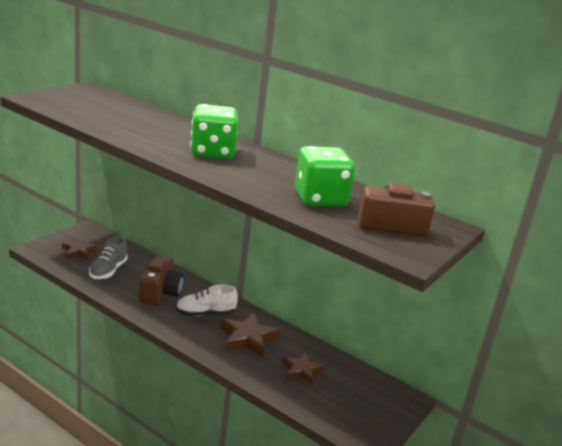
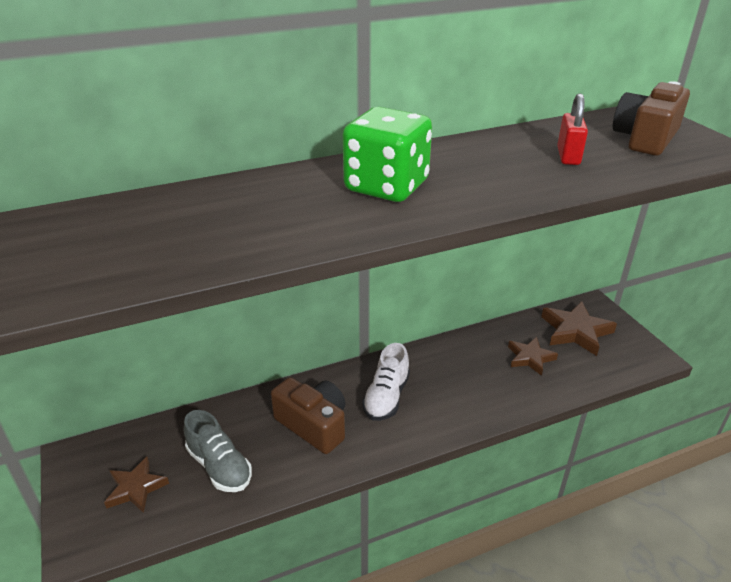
camera: 55 degrees left, 10 degrees up
brown star [220,313,281,357] -> brown star moved to [541,301,617,356]
green dice [295,146,355,206] -> red padlock [557,93,588,165]

